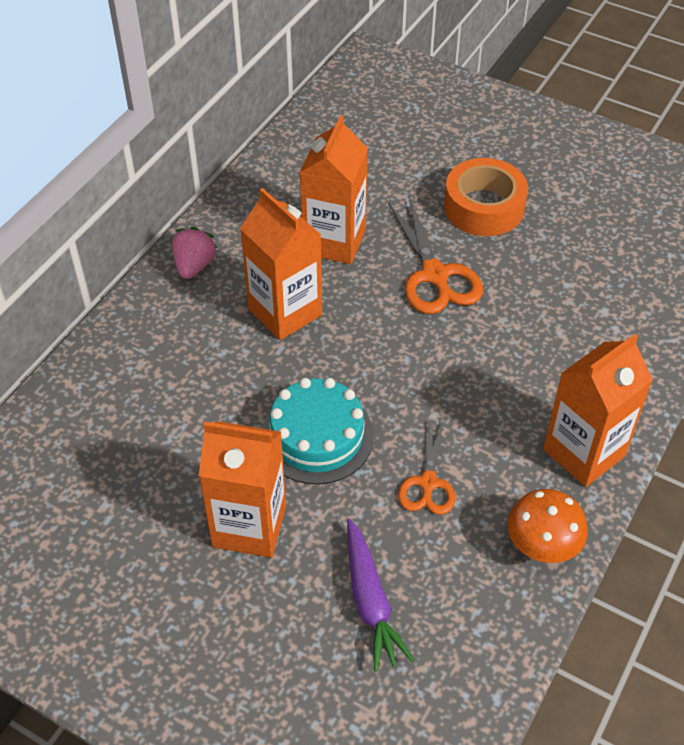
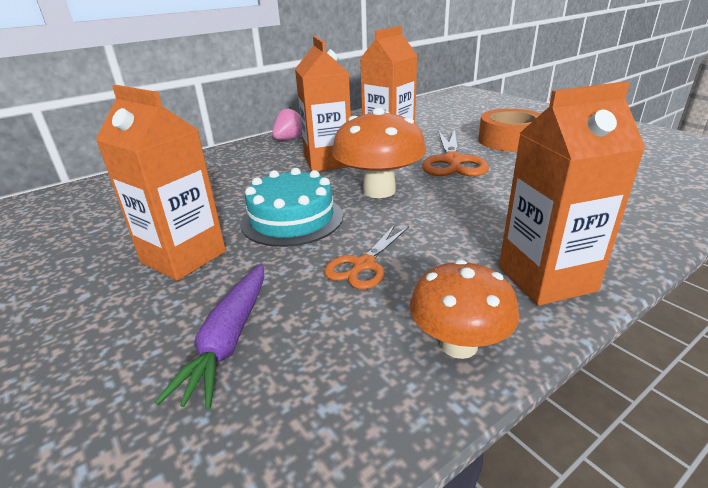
camera: 25 degrees right, 20 degrees down
none -> orange mushroom [332,108,426,198]

